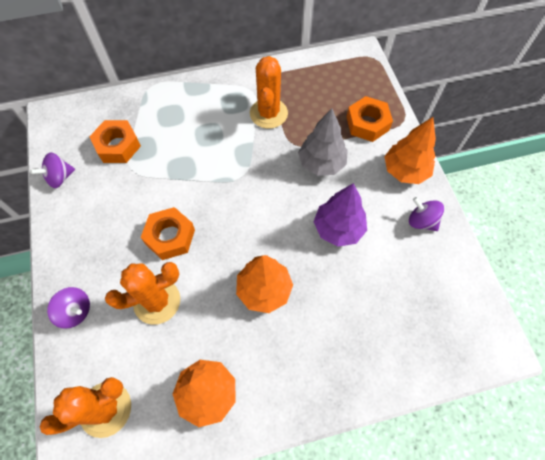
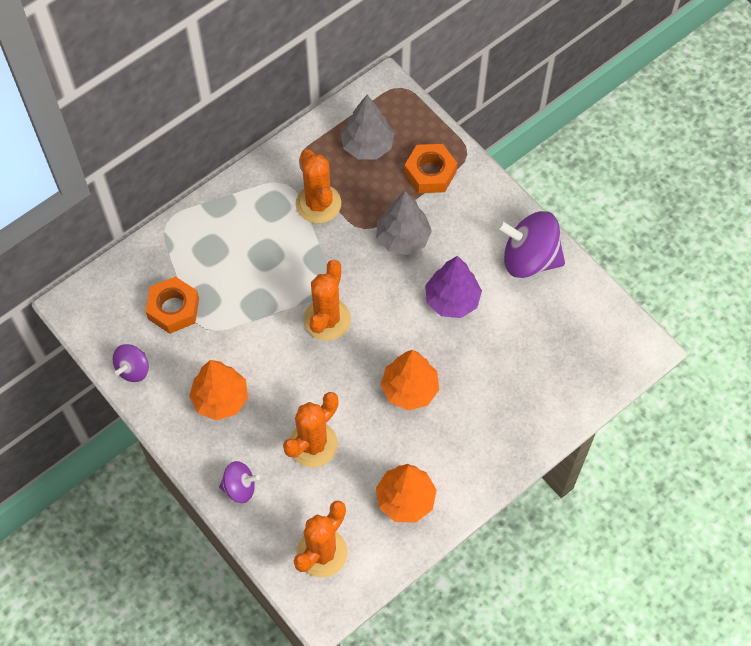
camera: 25 degrees left, 0 degrees up
orange nut [141,207,195,260] -> none
orange tree [384,117,436,184] -> orange tree moved to [189,360,248,421]
purple spinning top [409,197,444,231] -> purple spinning top [497,211,565,278], size x1.84
none -> orange cactus [303,260,351,341]
none -> grey tree [340,95,394,159]

